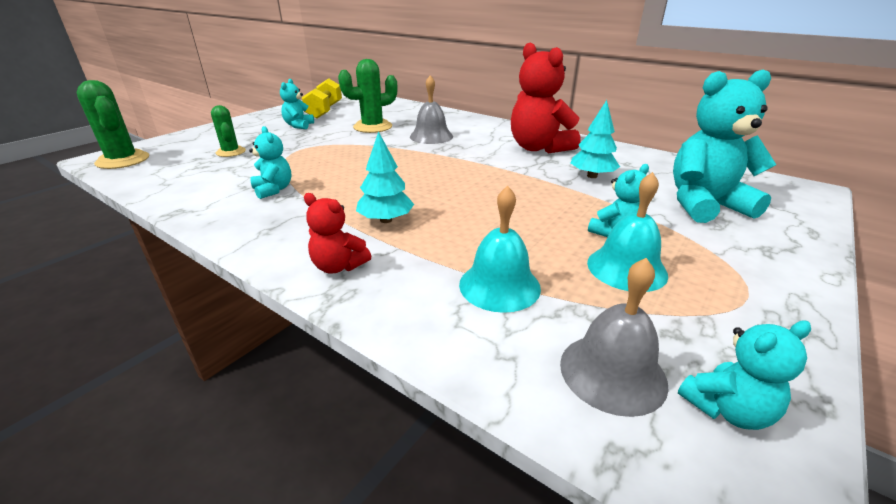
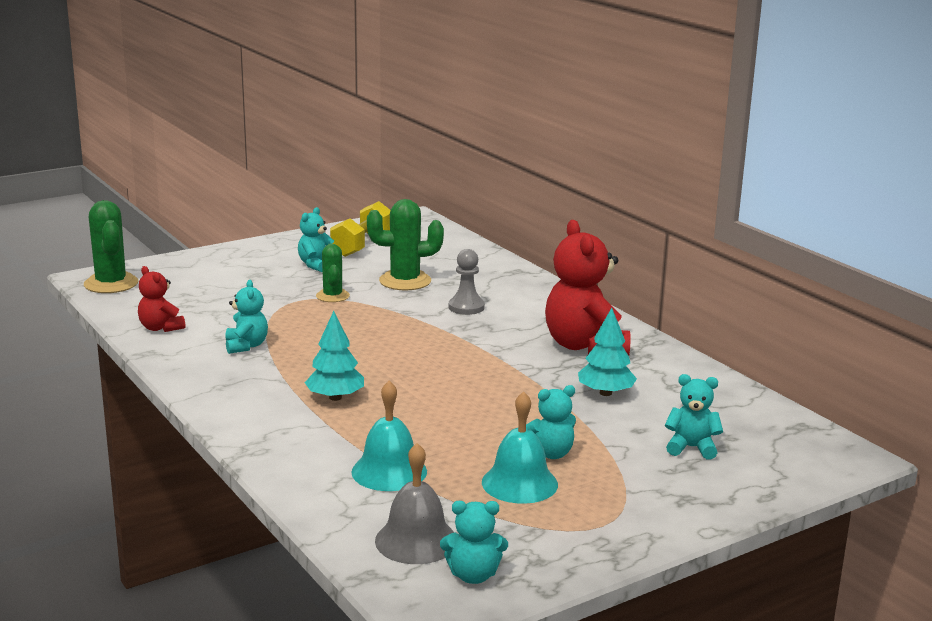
camera: 20 degrees right, 10 degrees down
green cactus [211,105,246,157] -> green cactus moved to [316,244,350,302]
red teddy bear [304,193,371,274] -> red teddy bear moved to [138,266,185,332]
grey bell [410,75,453,144] -> grey pawn [449,249,485,315]
turquoise teddy bear [673,69,776,223] -> turquoise teddy bear [665,374,723,460], size x0.52

